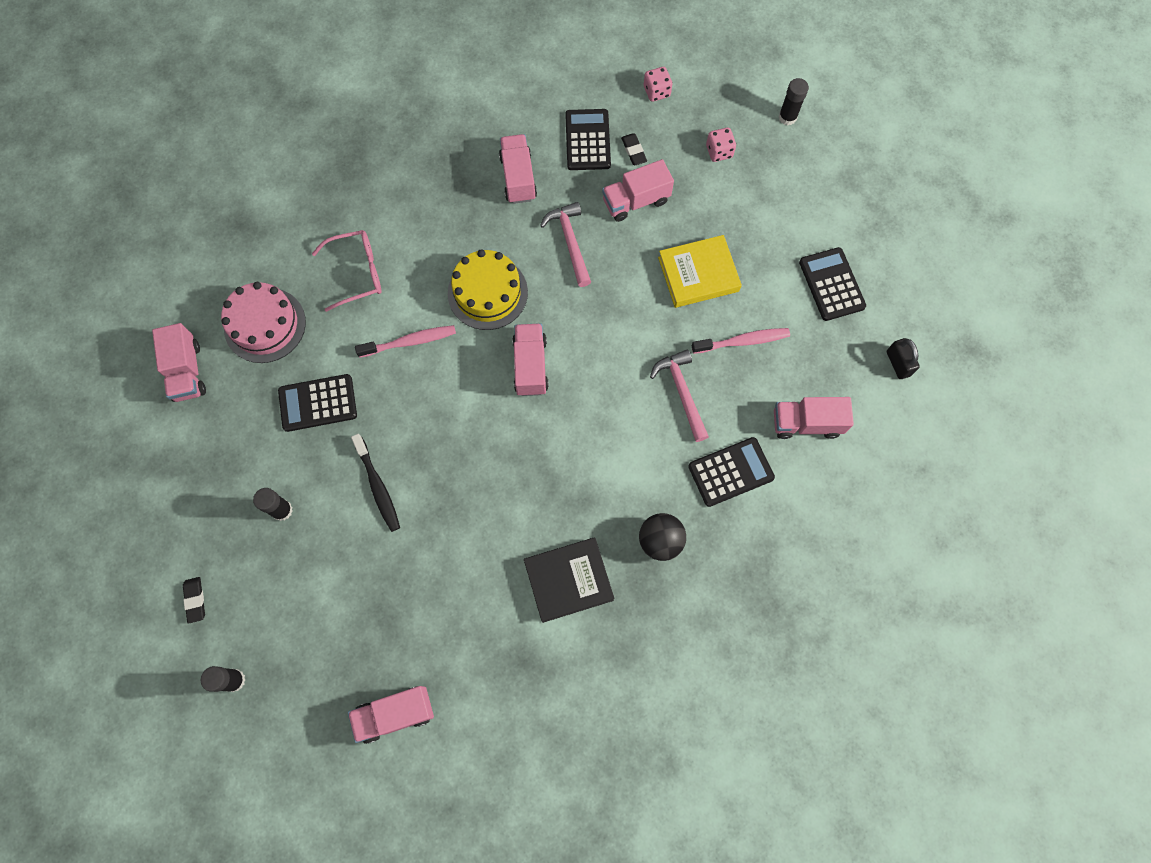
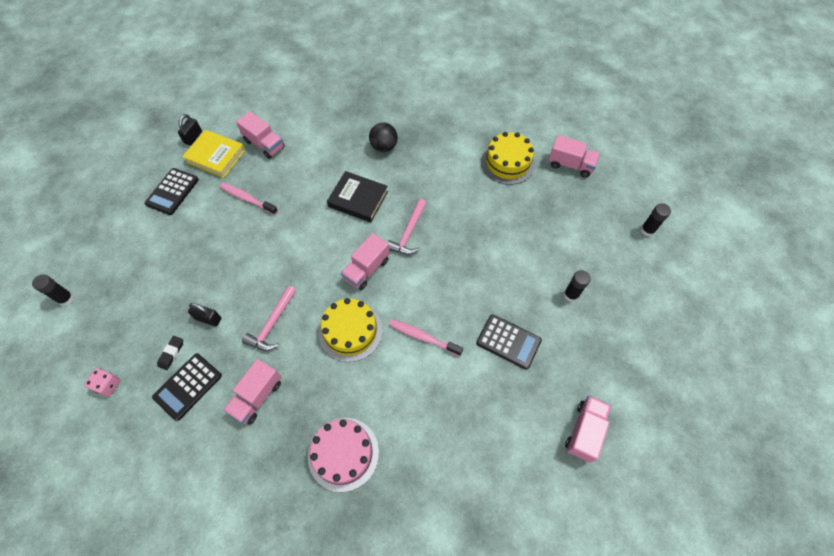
camera: 140 degrees left, 10 degrees down
black eraser [183,577,205,624] -> none
pink cake [221,282,306,363] -> pink cake moved to [308,418,379,492]
pink glasses [312,230,382,312] -> none
black toothbrush [351,434,400,532] -> none
black book [524,537,615,623] -> black book moved to [327,171,388,222]
pink truck [602,159,674,222] -> black padlock [188,303,221,326]
pink hammer [650,349,709,442] -> pink hammer moved to [387,199,427,255]
yellow book [658,235,742,308] -> yellow book moved to [182,130,245,178]
black calculator [688,437,775,507] -> none
pink dice [706,128,736,162] -> none
none -> yellow cake [481,132,535,185]

